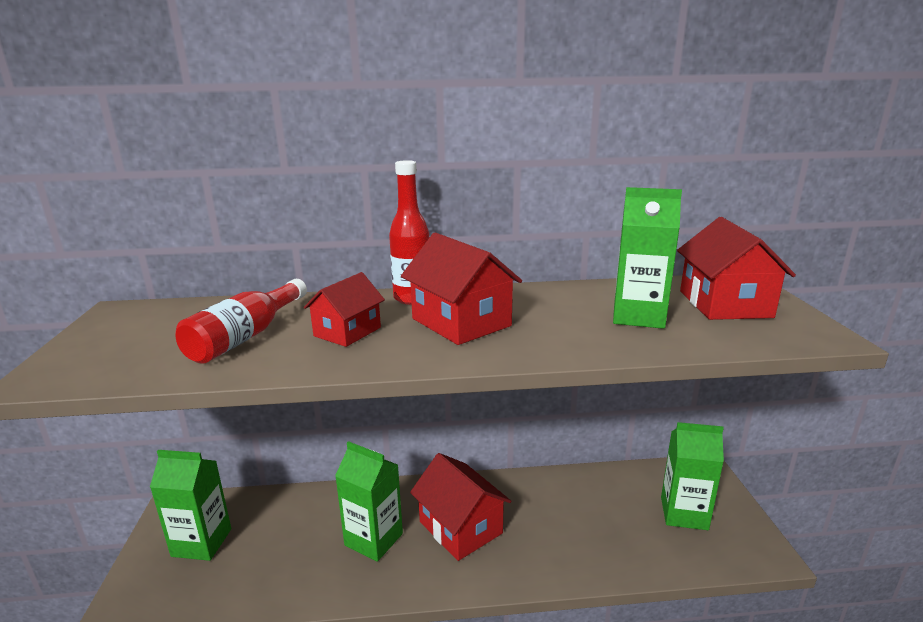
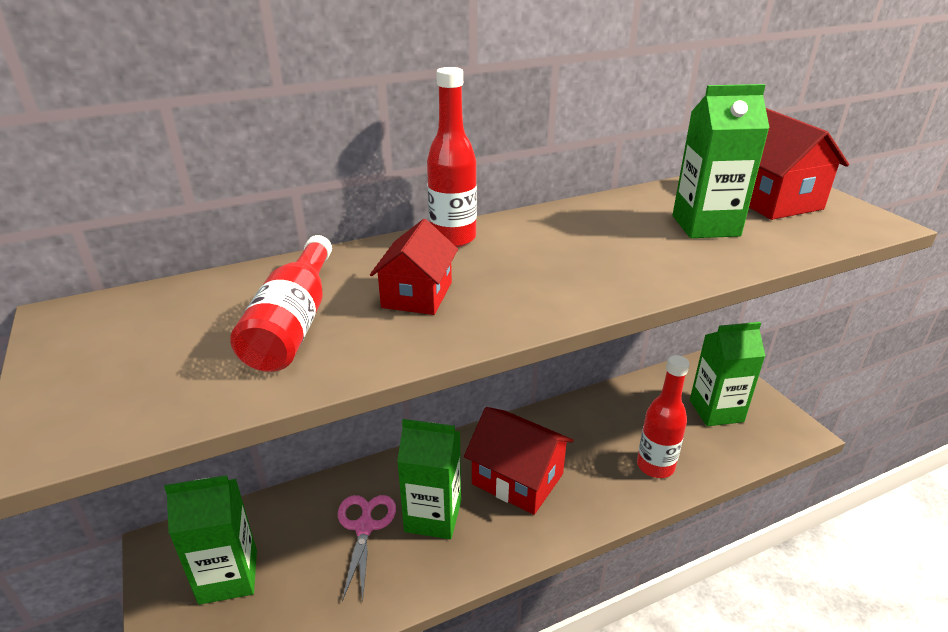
camera: 20 degrees left, 10 degrees up
red house [401,232,522,345] -> none
none -> pink scissors [338,495,396,602]
none -> red bottle [637,355,690,478]

